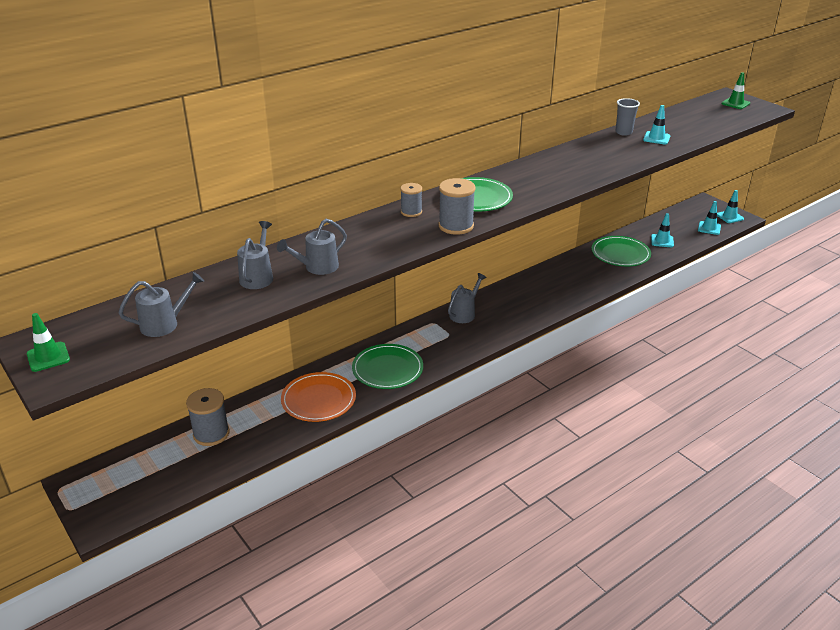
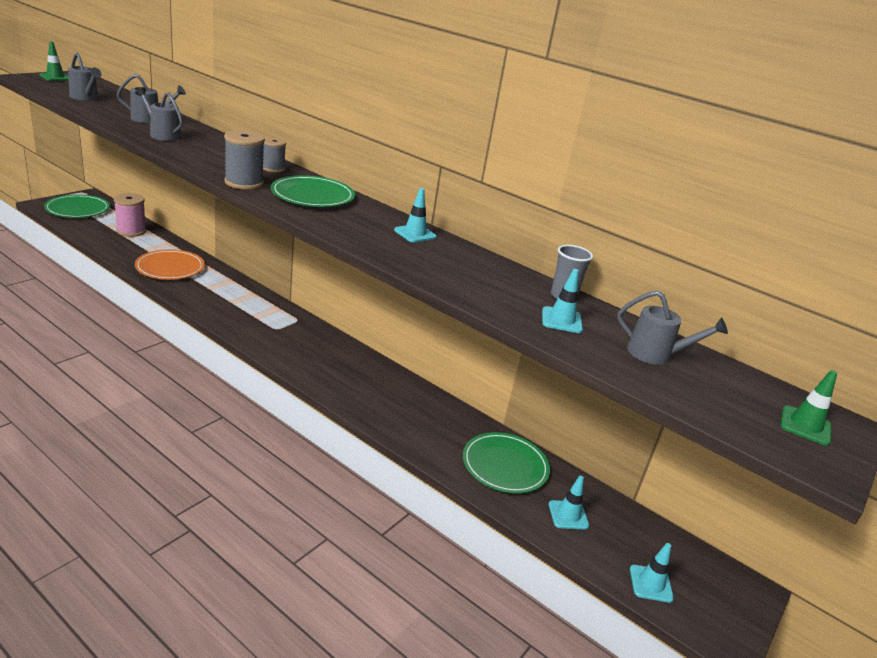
camera: 70 degrees right, 5 degrees down
grey spool [186,388,230,446] -> pink spool [114,193,146,237]
green plate [352,344,423,389] -> green plate moved to [44,194,110,218]
grey watering can [448,273,487,323] -> grey watering can moved to [617,290,728,365]
turquoise traffic cone [717,190,744,223] -> turquoise traffic cone moved to [394,188,437,242]

